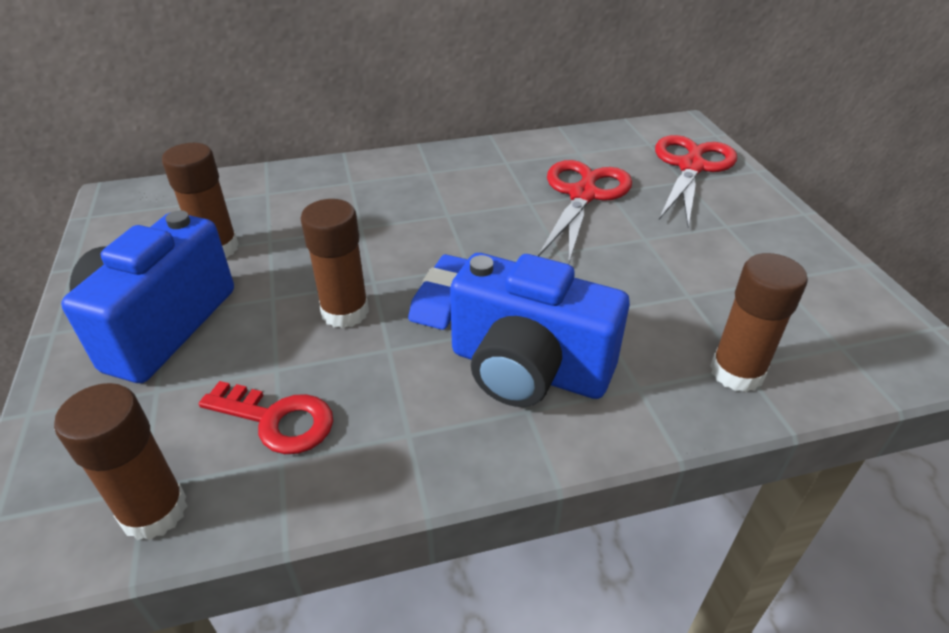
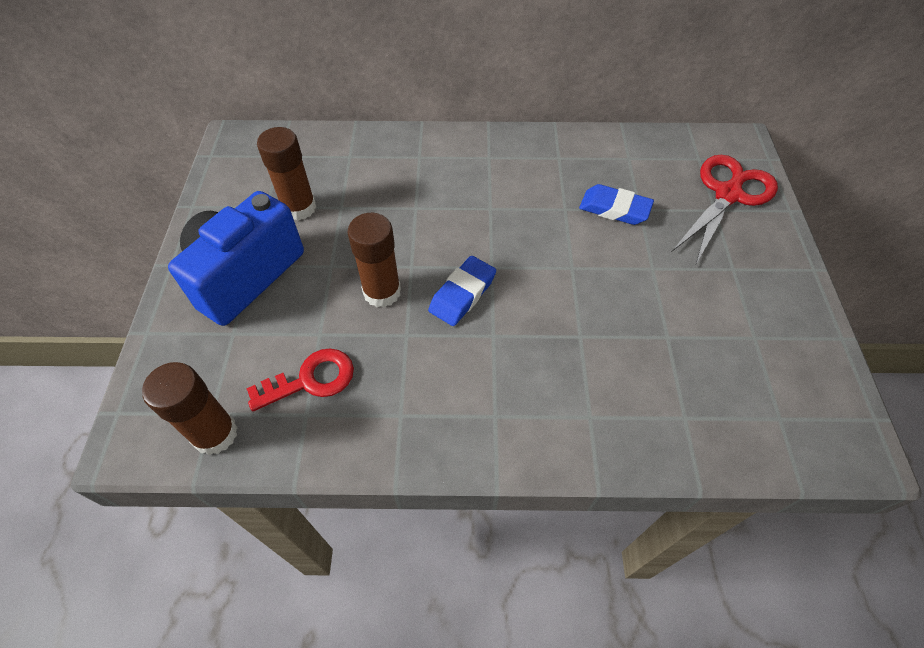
camera: 15 degrees right, 15 degrees up
red key [199,381,333,454] -> red key turned 60 degrees counterclockwise [246,348,354,411]
blue camera [450,253,630,407] -> none
red scissors [538,160,632,264] -> blue eraser [579,184,654,225]
brown glue stick [710,253,808,392] -> none

